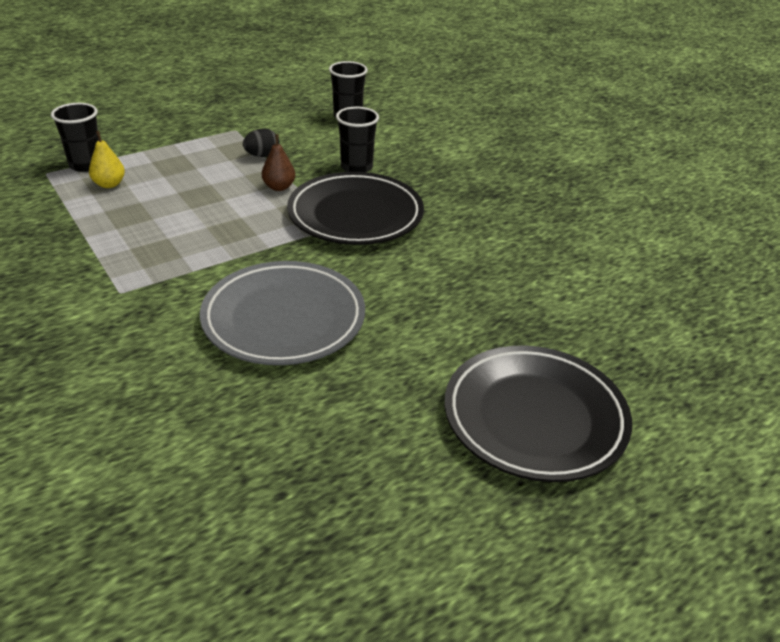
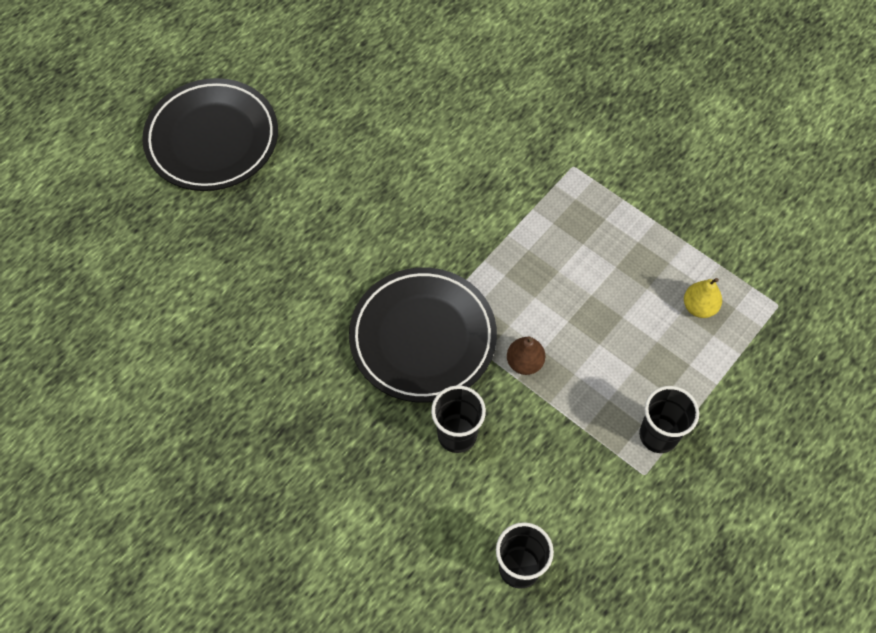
camera: 165 degrees right, 25 degrees up
black cup [51,103,99,172] -> black cup moved to [639,386,699,453]
grey plate [200,261,365,365] -> none
black egg [243,129,280,157] -> none

